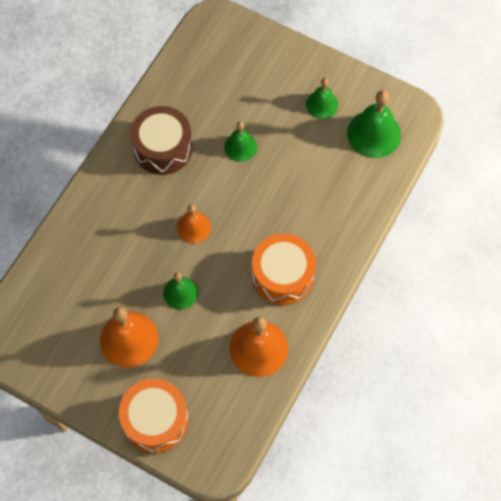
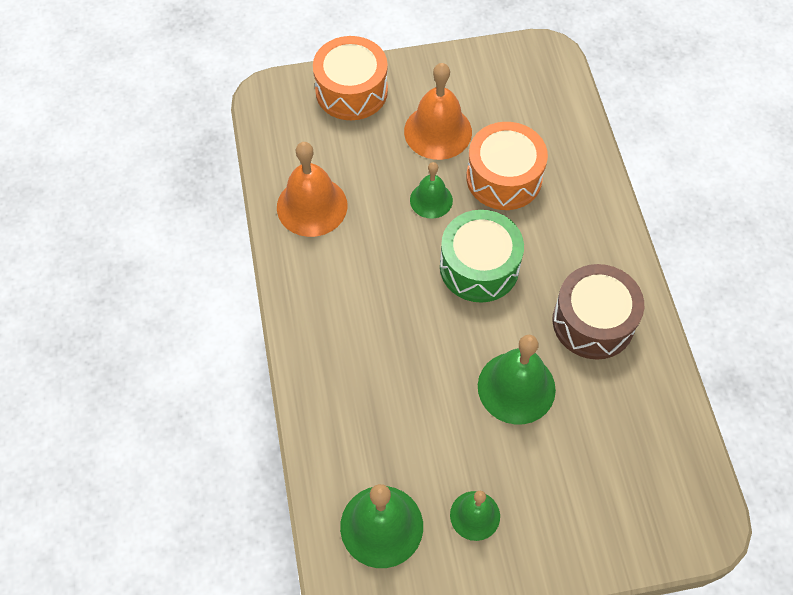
camera: 140 degrees right, 5 degrees down
orange bell [177,205,211,243] -> green drum [440,210,524,303]
green bell [224,121,257,162] -> green bell [478,335,556,425], size x1.65
orange drum [252,234,316,305] -> orange drum moved to [466,122,548,210]

